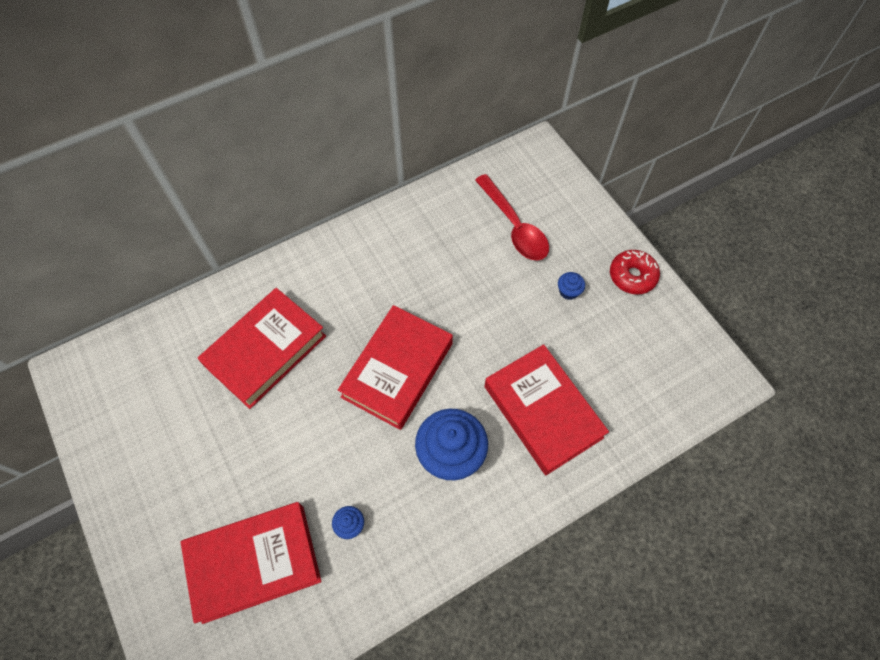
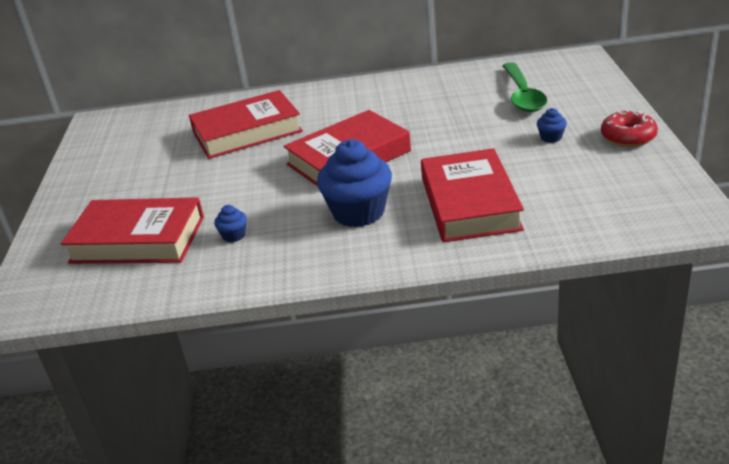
camera: 30 degrees right, 30 degrees down
red spoon [475,174,549,261] -> green spoon [502,62,547,112]

